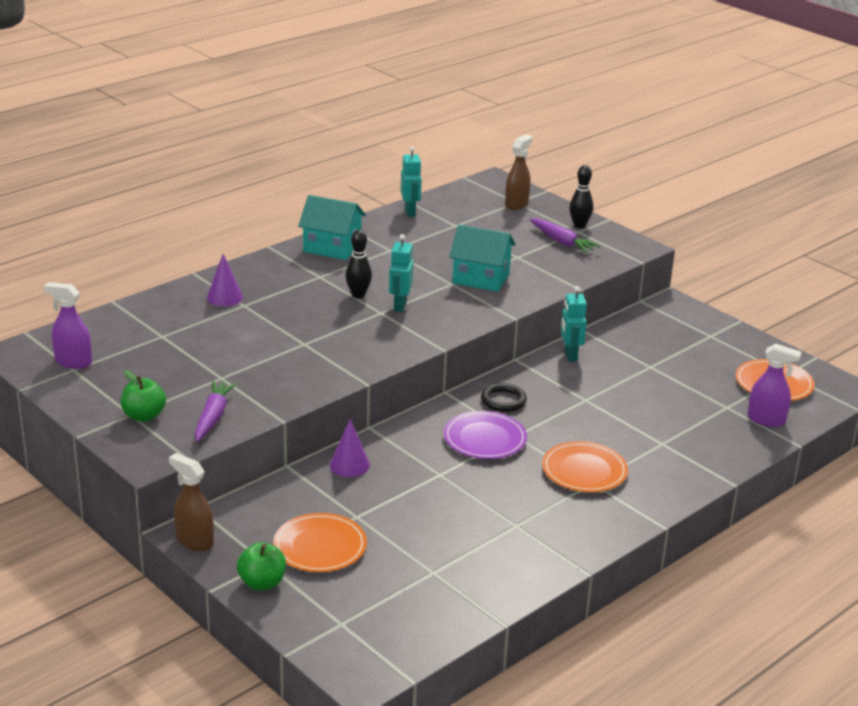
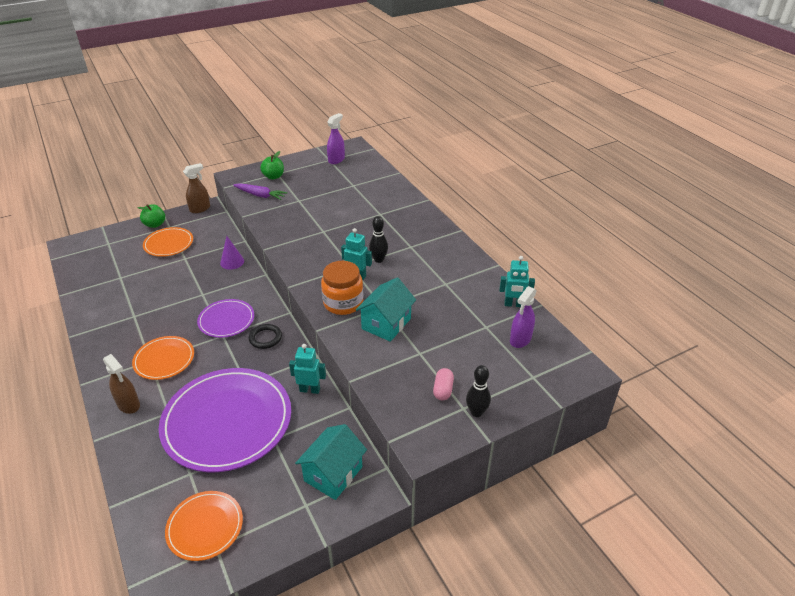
camera: 105 degrees right, 10 degrees up
purple cone [207,254,243,306] -> none
turquoise house [298,195,366,260] -> turquoise house moved to [295,424,367,500]
brown spray bottle [505,134,533,210] -> brown spray bottle moved to [103,354,140,414]
purple carrot [529,218,600,253] -> pink capsule [433,368,454,400]
purple spray bottle [748,343,801,427] -> purple spray bottle moved to [510,286,537,348]
none -> purple plate [159,368,291,472]
none -> orange jar [321,261,363,315]

